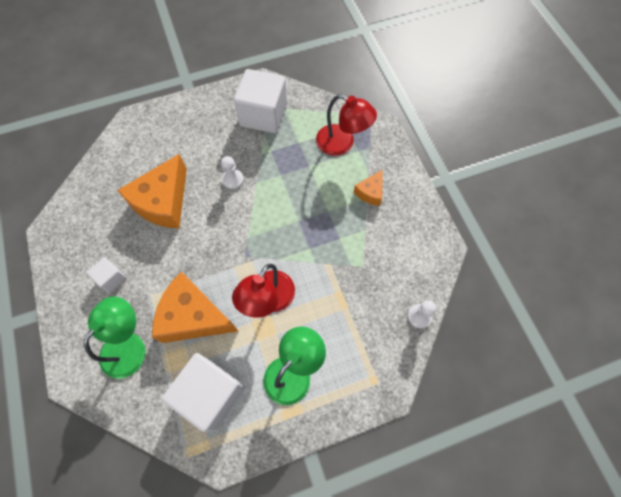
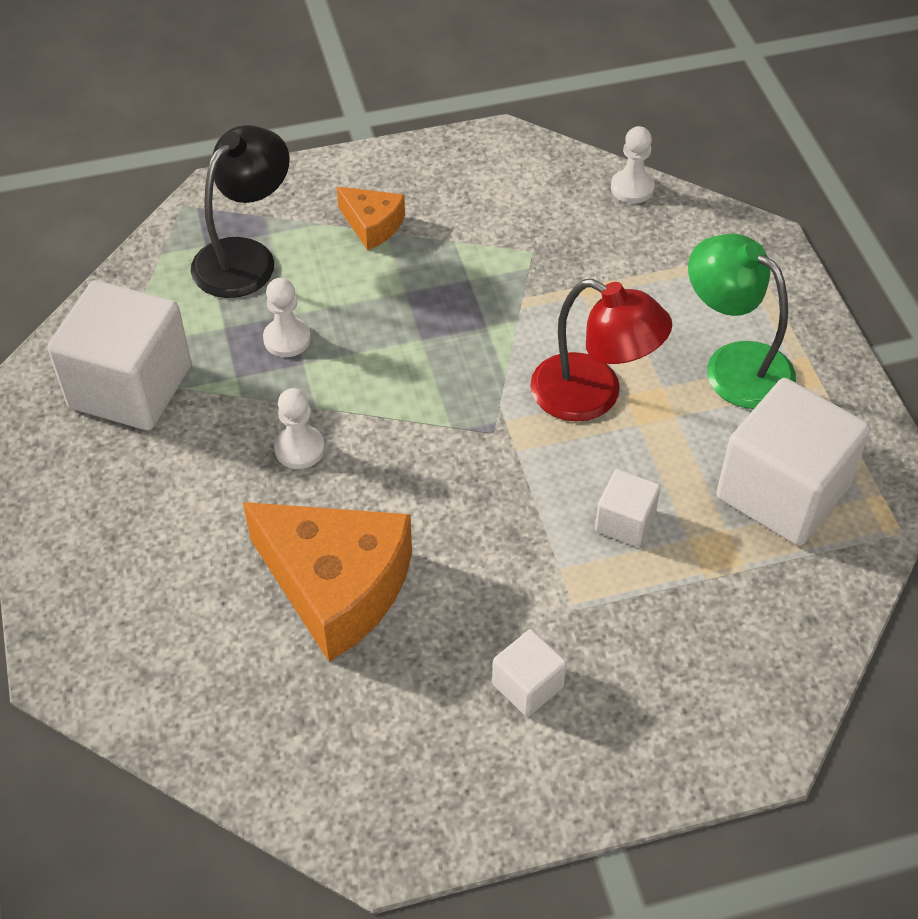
camera: 85 degrees left, 15 degrees down
green lamp [83,297,145,379] -> none
orange cheese [152,271,238,343] -> white cube [595,469,661,547]
red lamp [316,94,377,156] -> black lamp [191,125,290,298]
none -> white pawn [263,278,311,357]

